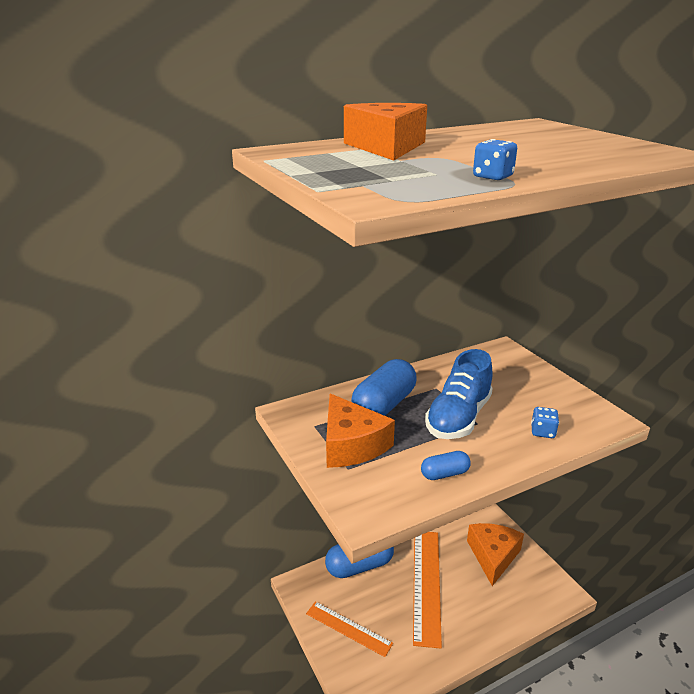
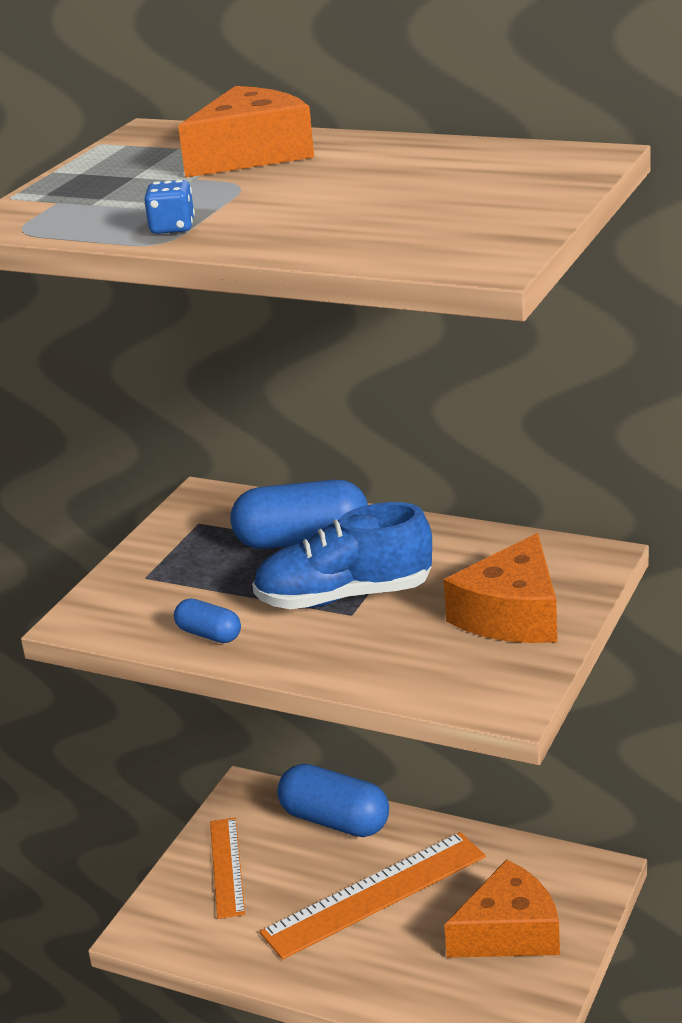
camera: 55 degrees right, 0 degrees up
orange cheese [326,394,395,468] -> orange cheese moved to [444,533,557,643]
blue dice [531,407,559,438] -> none

